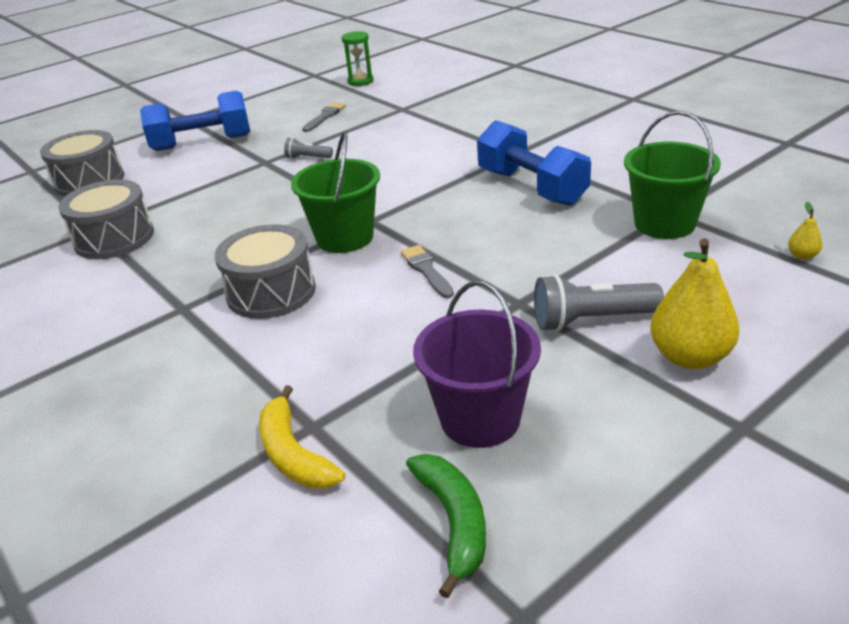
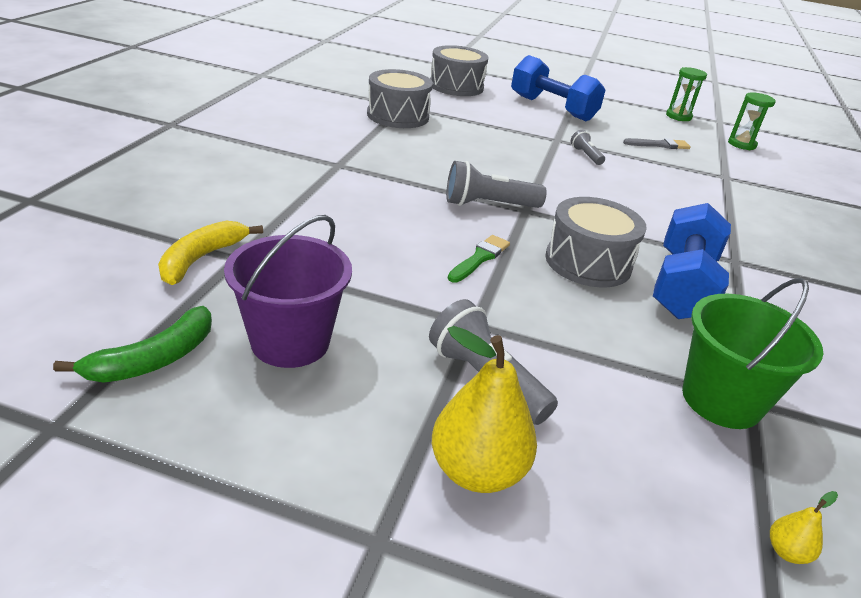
camera: 50 degrees right, 0 degrees up
grey drum [215,224,316,319] -> grey drum moved to [545,197,647,287]
green bucket [291,131,380,253] -> grey flashlight [446,161,547,208]
grey brush [401,245,454,298] -> green brush [448,235,510,283]
none -> green hourglass [666,67,707,121]

